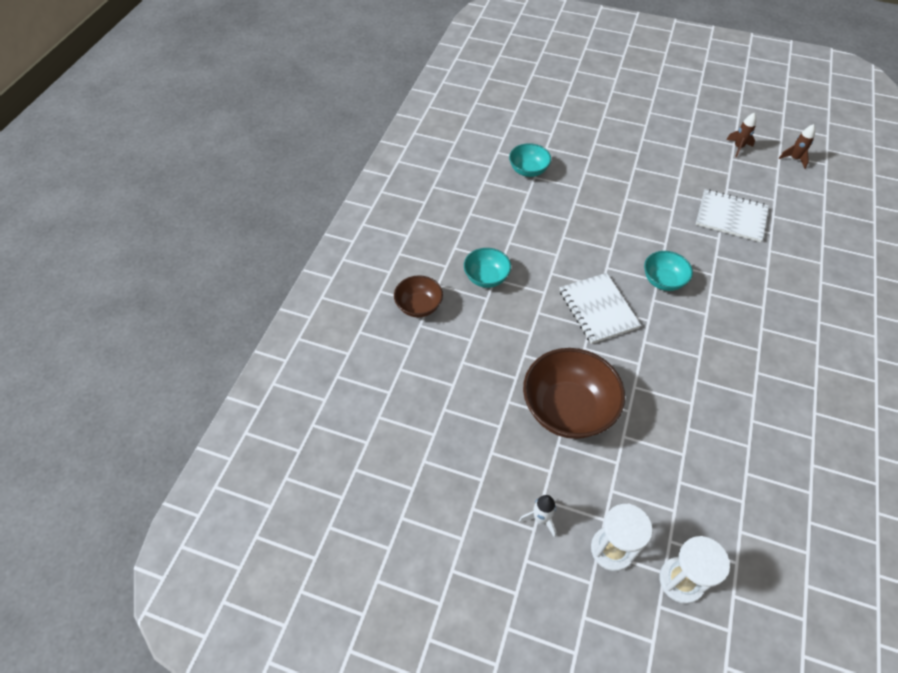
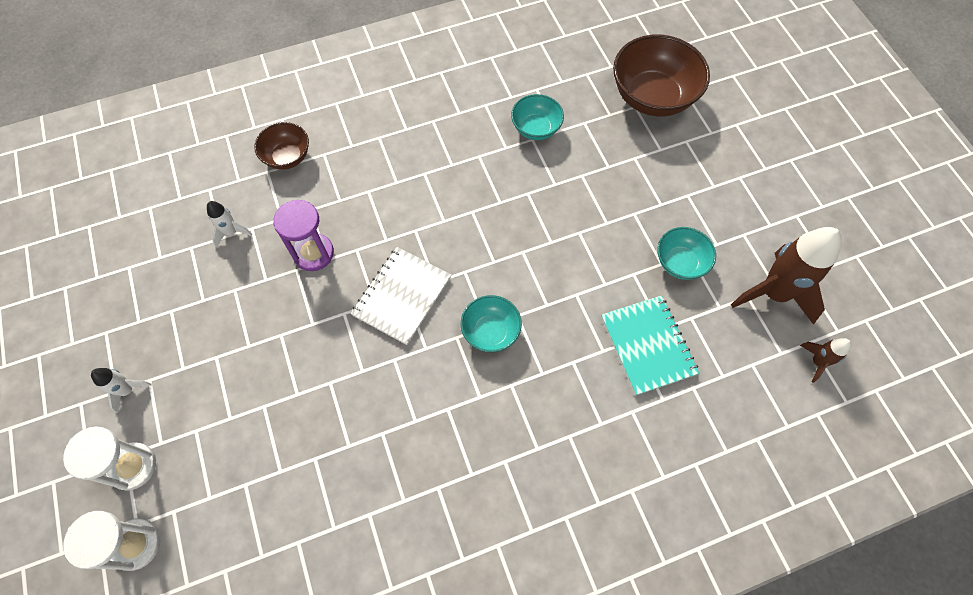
camera: 50 degrees right, 10 degrees up
turquoise bowl [464,248,511,288] -> turquoise bowl moved to [658,227,716,280]
brown bowl [523,348,625,439] -> brown bowl moved to [613,35,710,116]
white notebook [696,189,769,242] -> turquoise notebook [601,295,699,396]
brown rocket [726,113,756,158] -> brown rocket [731,227,842,325], size x2.14
none -> white rocket [207,201,252,248]
none -> purple hourglass [273,199,334,271]

